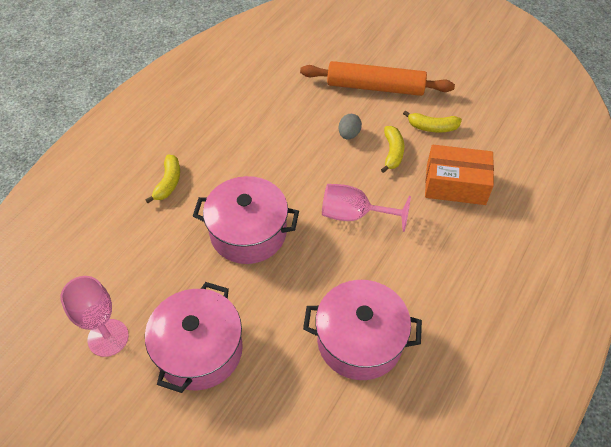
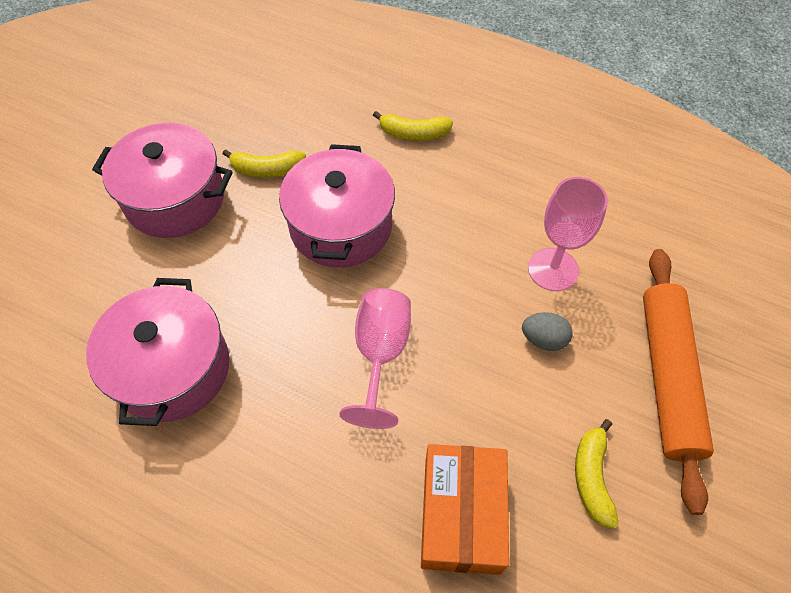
camera: 85 degrees right, 5 degrees up
pink goblet [60,276,129,357] -> pink goblet moved to [528,177,608,291]
yellow banana [381,126,404,173] -> yellow banana moved to [223,149,306,177]

